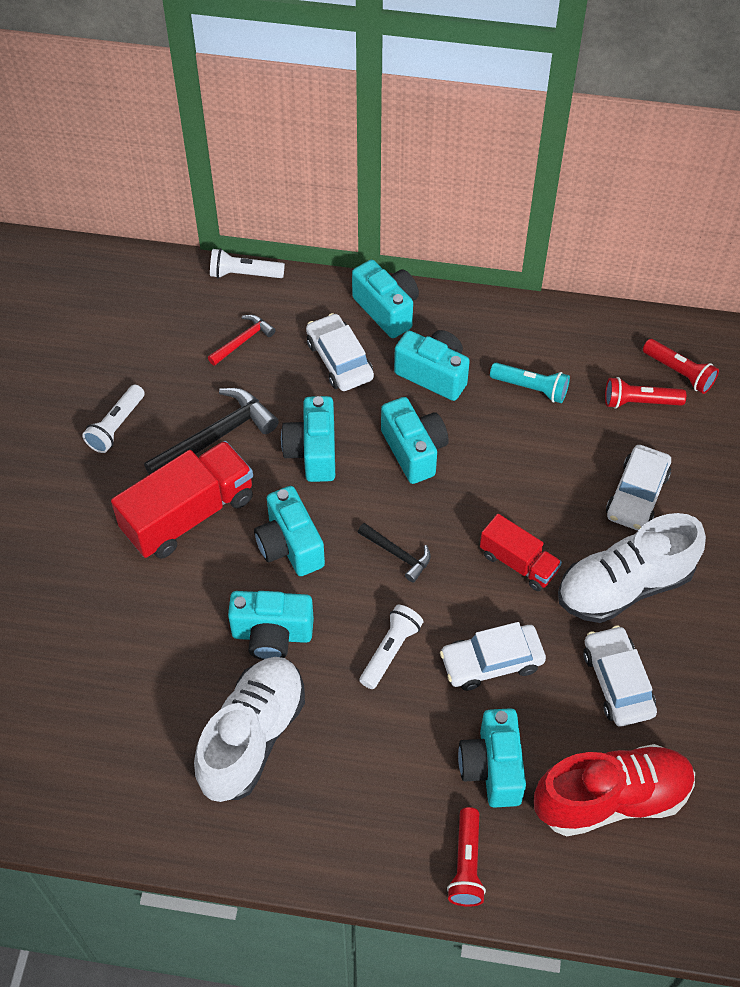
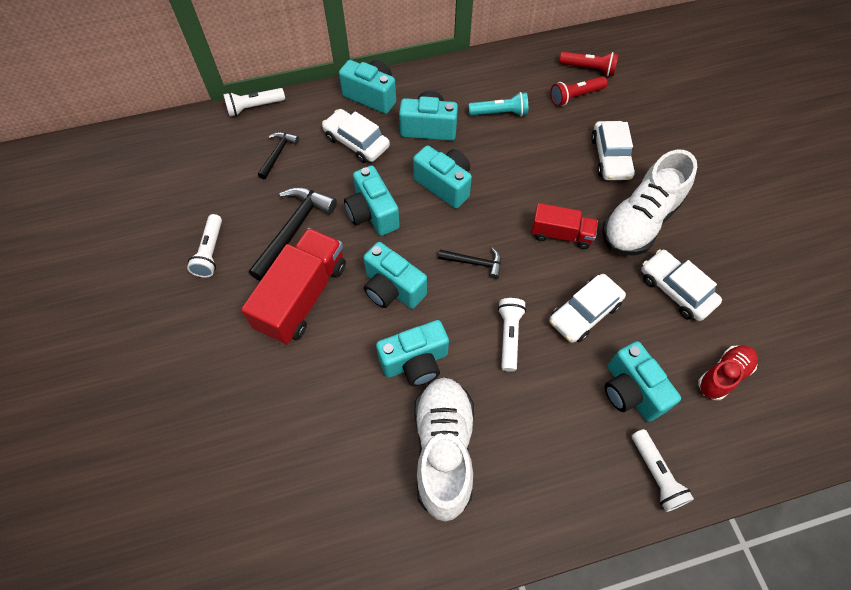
camera: 25 degrees left, 5 degrees up
red hammer [208,315,276,366] -> black hammer [258,132,299,179]
red flashlight [447,807,486,907] -> white flashlight [632,429,694,512]
red shoe [534,744,695,836] -> red shoe [698,345,758,400], size x0.57

